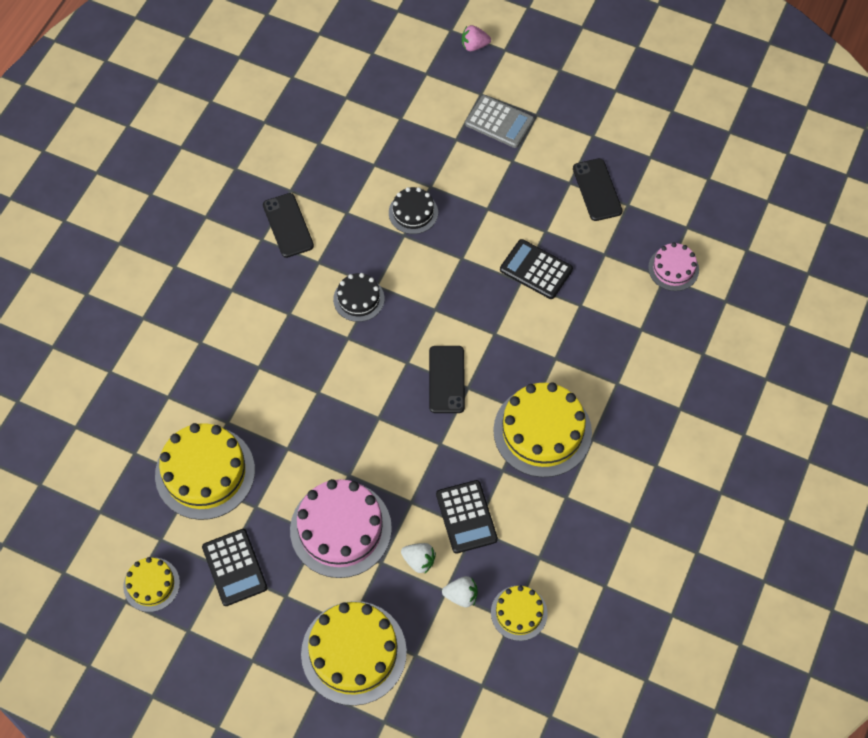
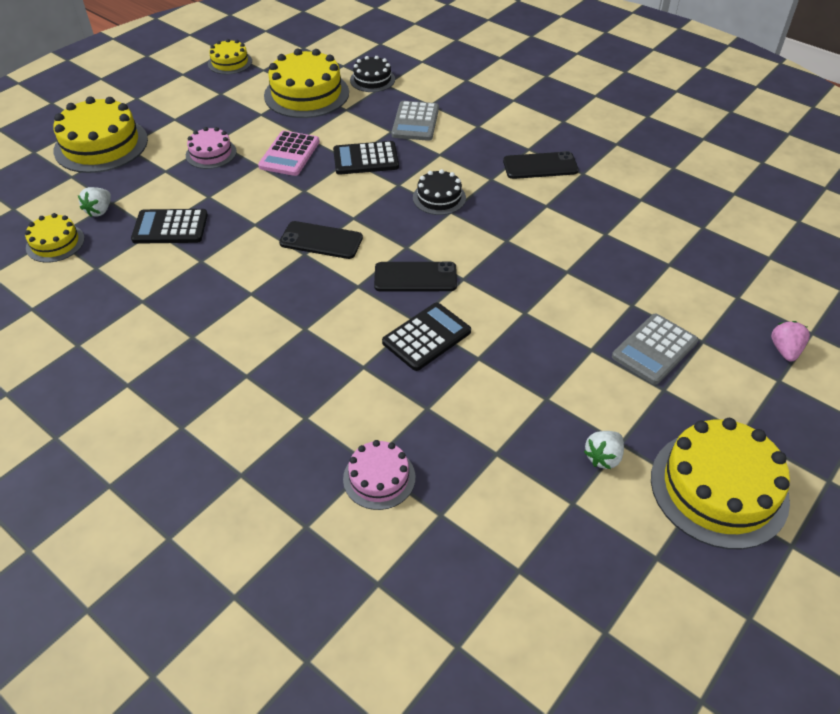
camera: 105 degrees right, 15 degrees down
black calculator [202,529,268,606] -> black calculator moved to [333,141,399,175]
pink cake [290,479,392,578] -> pink cake [186,127,237,169], size x0.54
black cake [389,187,438,234] -> black cake moved to [350,56,395,92]
white strawberry [401,543,436,573] -> white strawberry moved to [584,431,624,469]
yellow cake [493,383,592,477] -> yellow cake moved to [651,418,790,549]
black phone [573,158,623,221] -> black phone moved to [374,262,457,292]
none -> pink calculator [258,131,320,176]
none -> grey calculator [392,101,439,141]

